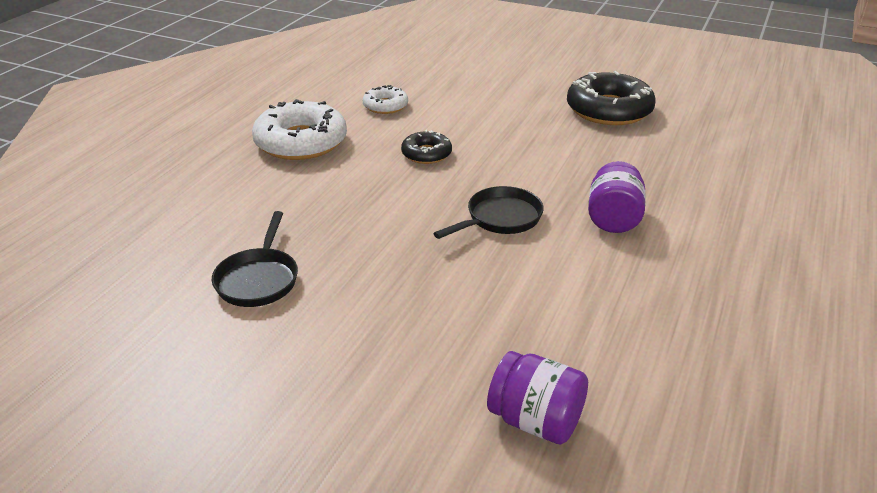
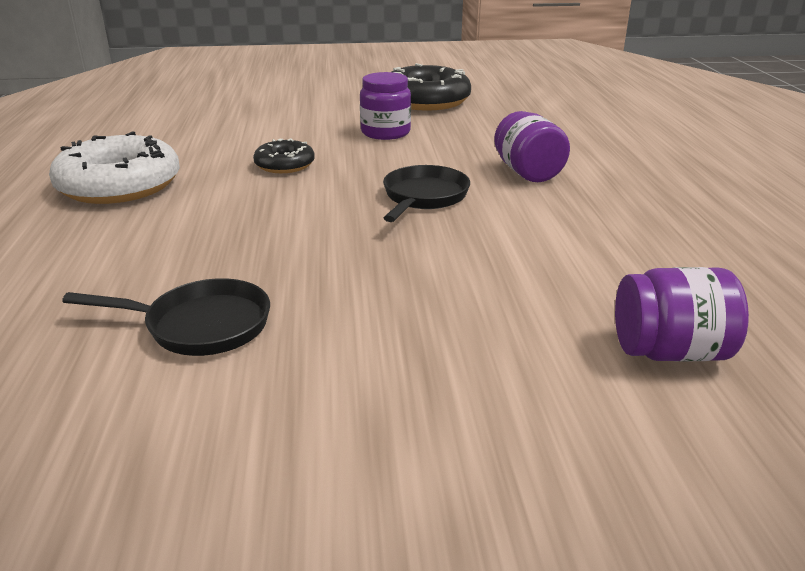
camera: 30 degrees left, 5 degrees down
black pan [212,211,298,307] -> black pan turned 60 degrees counterclockwise [62,278,270,356]
white donut [363,85,408,114] -> none
none -> purple jar [360,72,411,140]

